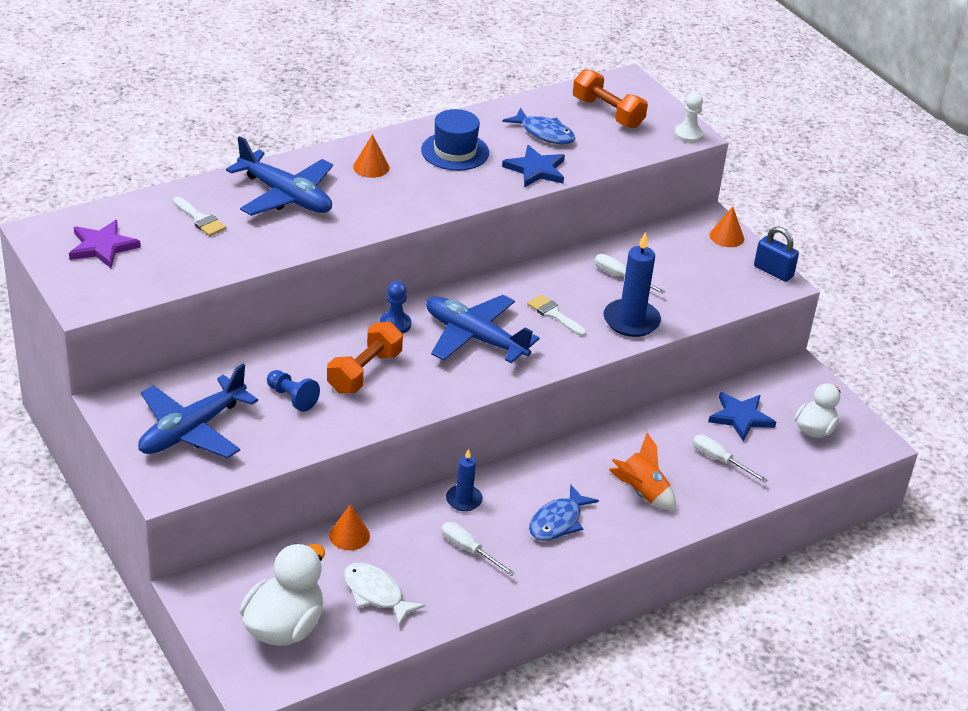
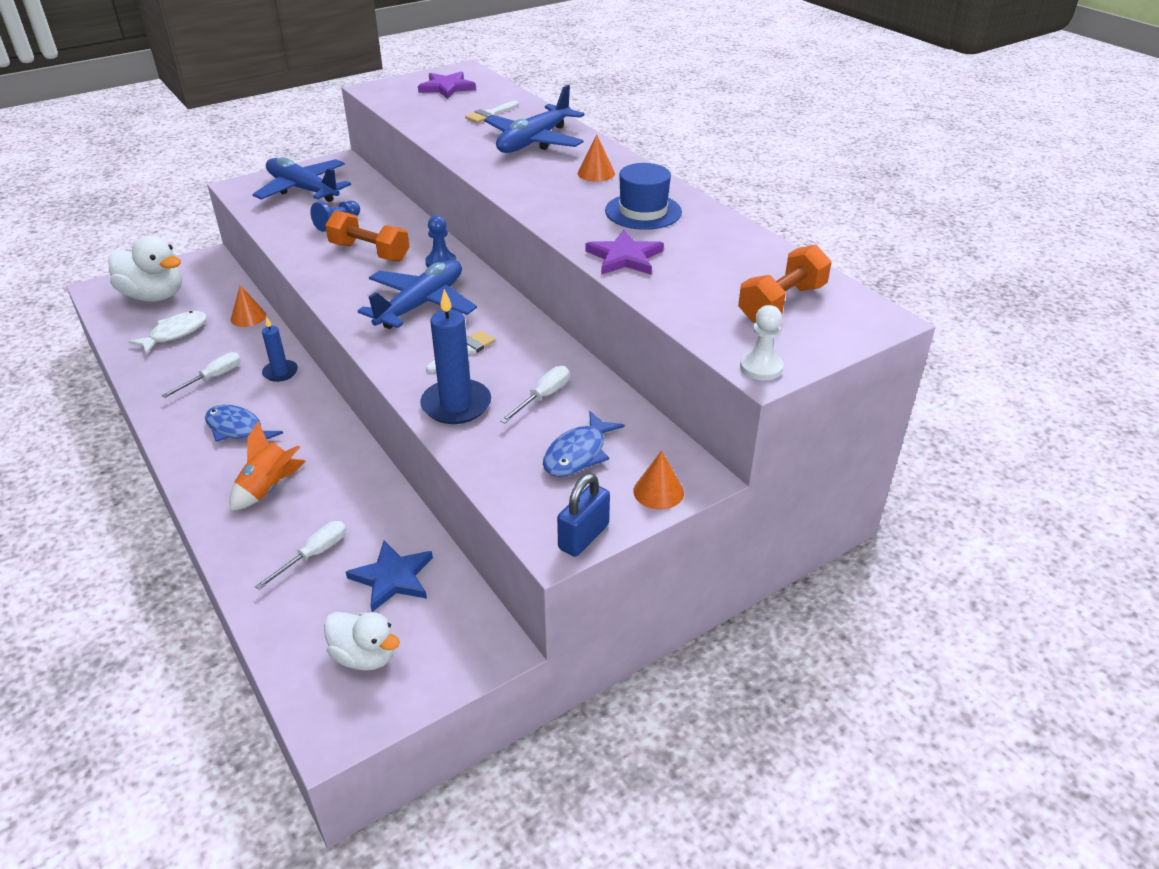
camera: 90 degrees right, 0 degrees up
blue star [502,145,565,187] -> purple star [585,230,664,275]
blue fish [503,108,576,145] -> blue fish moved to [543,411,625,477]

